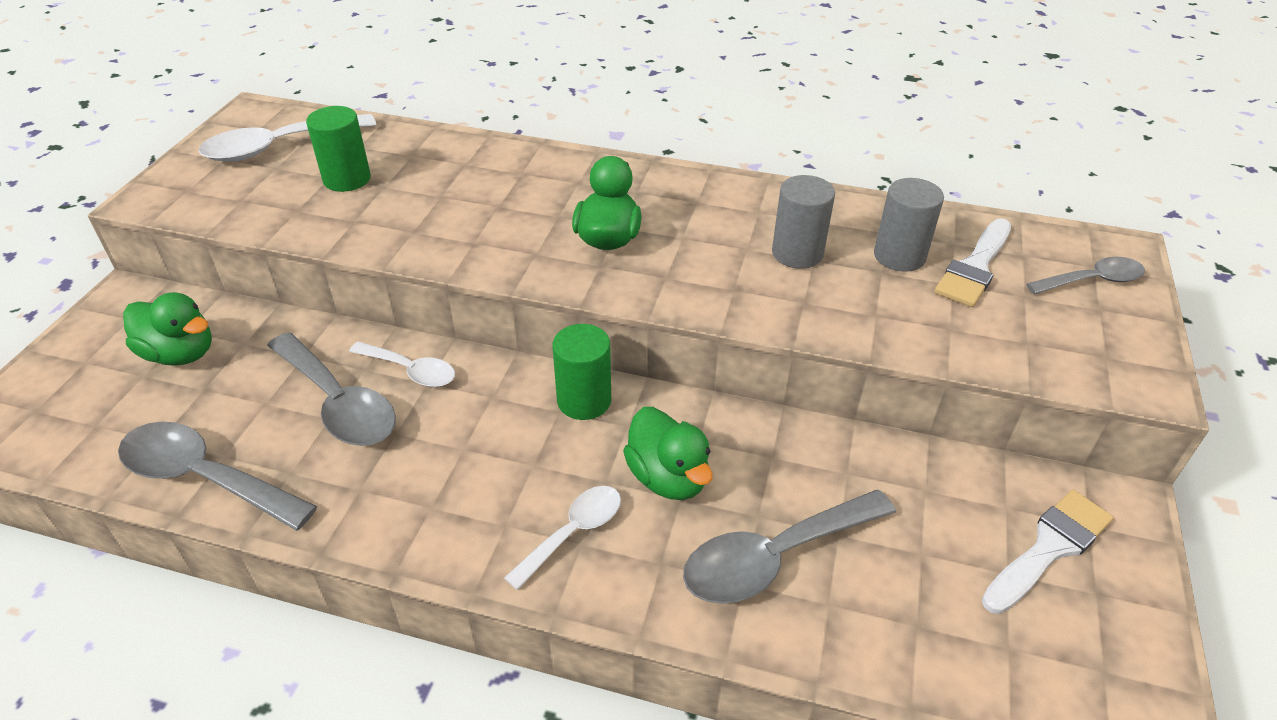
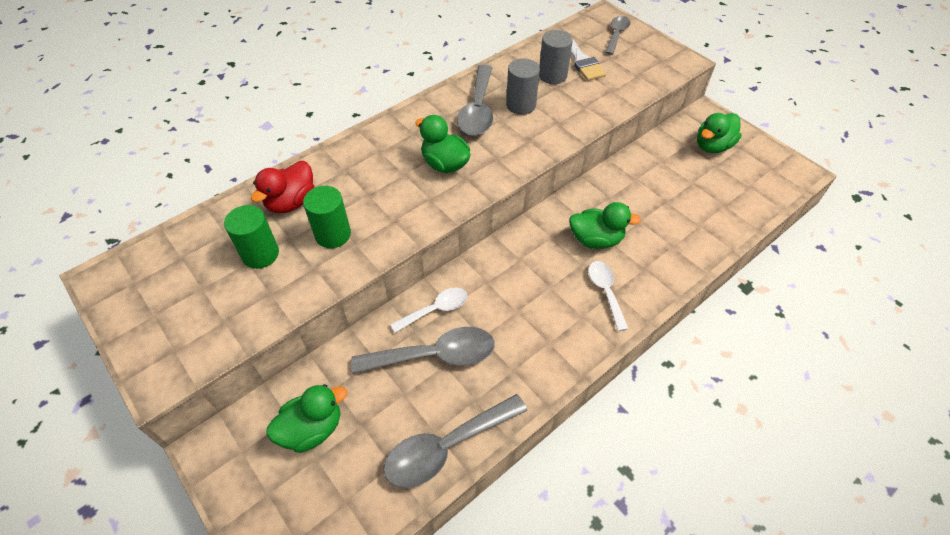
camera: 55 degrees left, 10 degrees up
white spoon [199,114,376,162] -> none
green cylinder [552,324,611,420] -> green cylinder moved to [303,186,351,248]
grey spoon [683,490,896,604] -> grey spoon moved to [457,65,493,136]
white brush [982,490,1113,614] -> green duck [697,113,742,153]
none -> red duck [251,161,314,213]

